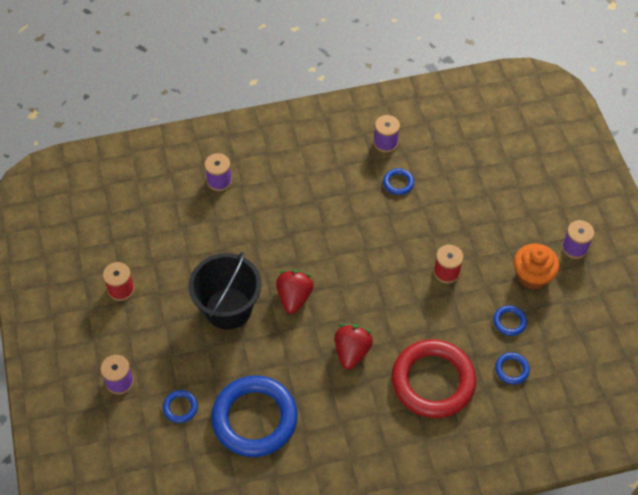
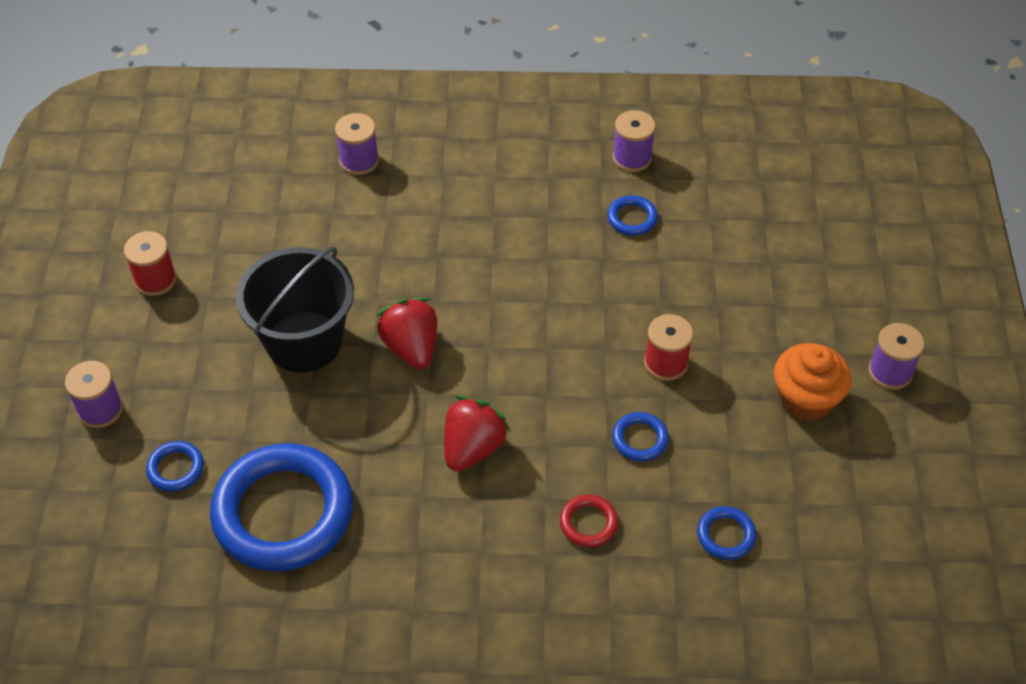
camera: 15 degrees right, 5 degrees down
red strawberry [276,270,314,314] -> red strawberry turned 45 degrees counterclockwise [376,298,437,369]
red ring [392,339,476,418] -> red ring [560,494,618,547], size x0.41
blue ring [493,305,527,336] -> blue ring moved to [612,412,669,461]

